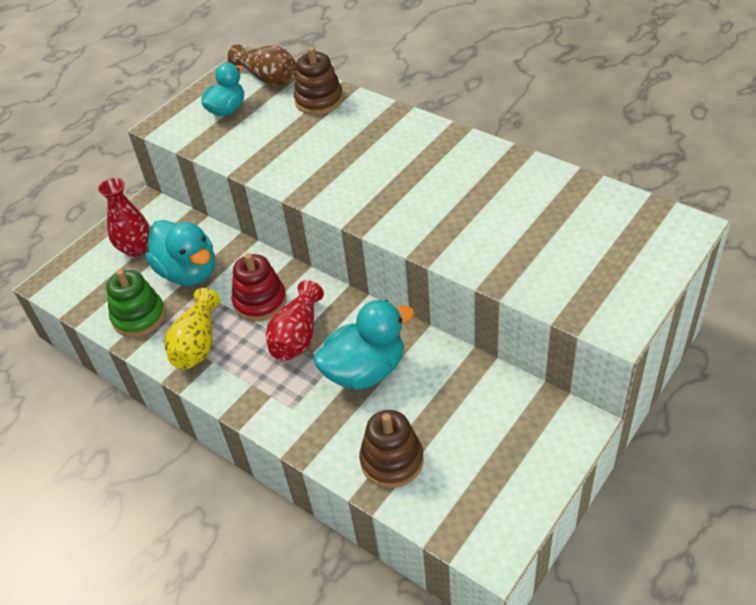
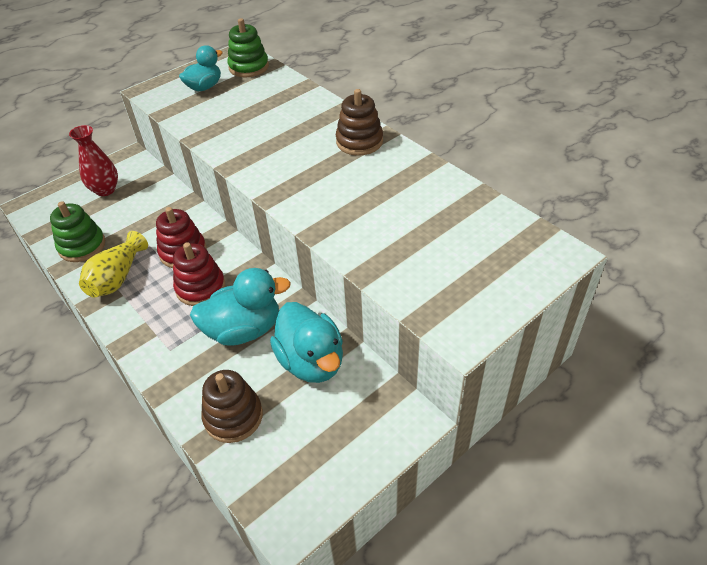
camera: 10 degrees right, 0 degrees up
turquoise duck [146,220,215,286] -> turquoise duck moved to [270,302,343,383]
brown vase [227,44,297,86] -> green stacking toy [227,18,269,77]
red vase [266,280,324,361] -> red stacking toy [173,242,225,306]
brown stacking toy [294,47,343,115] -> brown stacking toy moved to [336,89,383,156]

